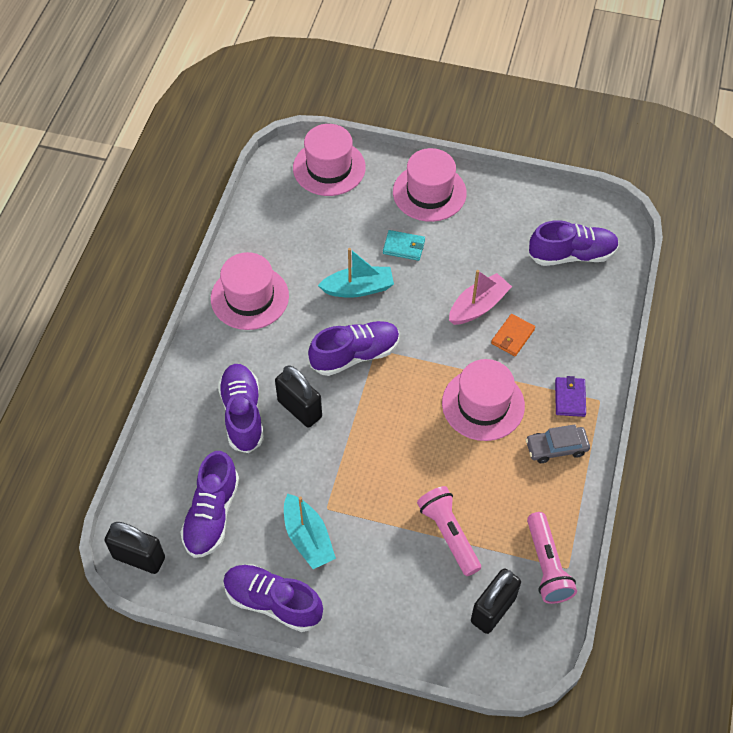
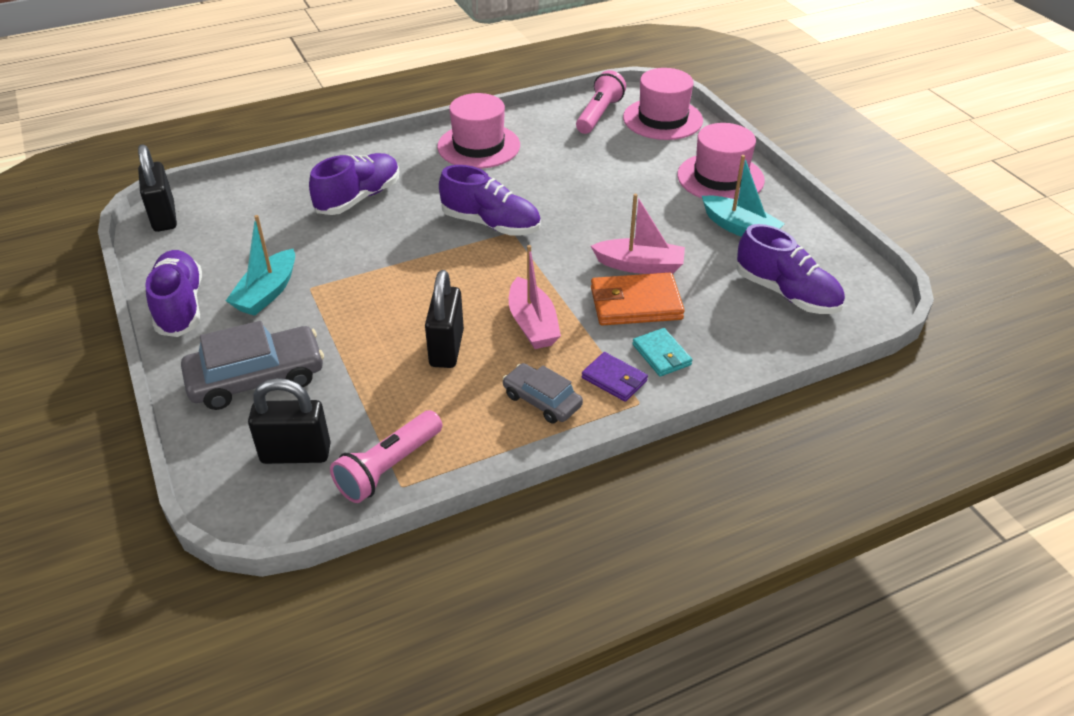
camera: 50 degrees right, 15 degrees down
purple shoe [180,451,239,558] -> none
black padlock [275,365,322,428] -> black padlock moved to [425,270,464,368]
turquoise boat [318,248,394,298] -> turquoise boat moved to [702,155,785,237]
turquoise wallet [383,230,425,261] -> turquoise wallet moved to [632,328,692,377]
pink flashlight [417,486,481,576] -> pink flashlight moved to [576,70,626,134]
pink hat [442,359,525,441] -> pink boat [509,245,561,349]
orange wallet [491,314,535,356] -> orange wallet [591,273,685,326], size x1.67
purple wallet [555,376,586,417] -> purple wallet turned 75 degrees clockwise [582,352,648,402]
none -> grey car [181,321,324,410]

